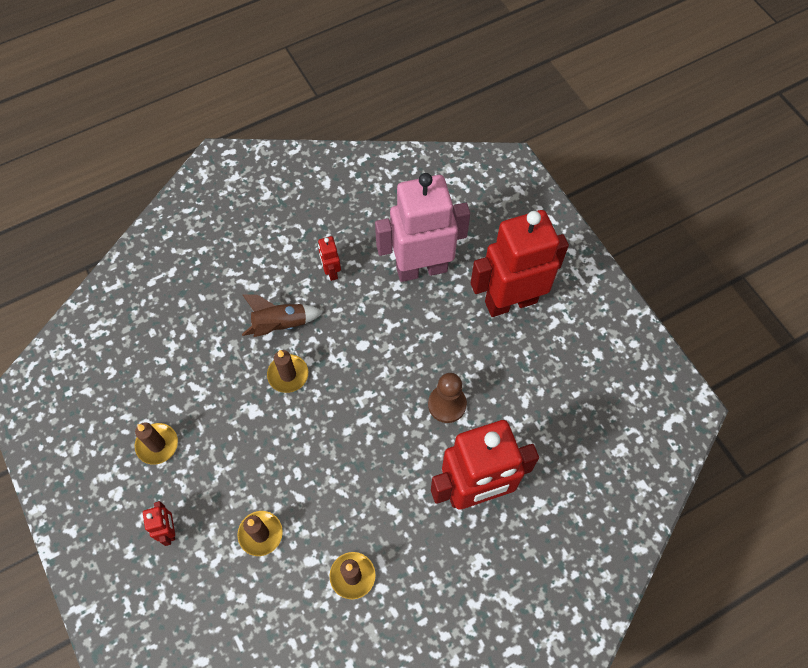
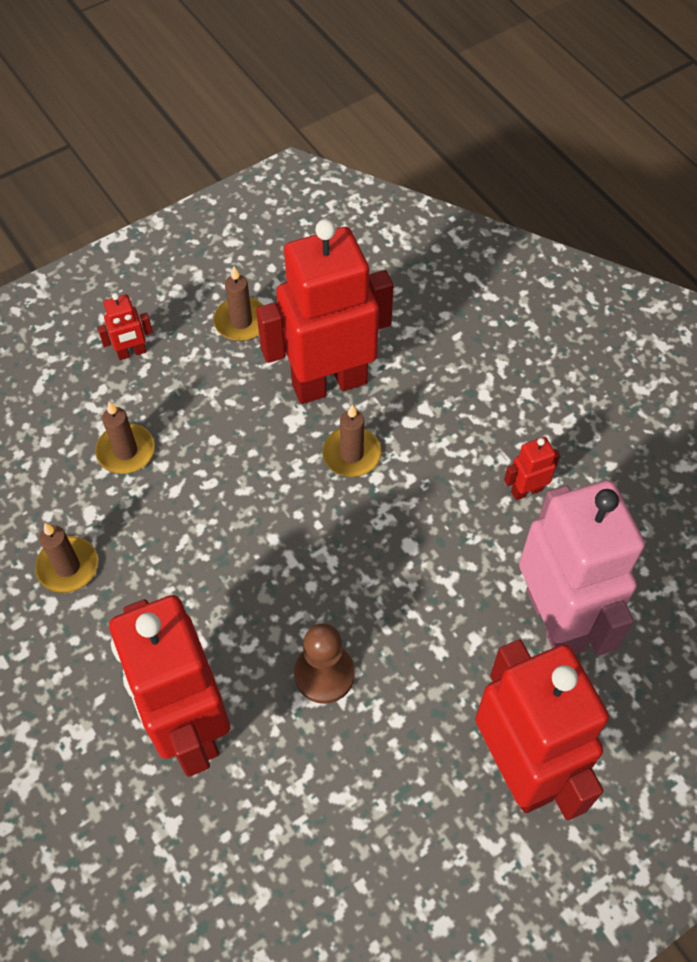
camera: 85 degrees right, 5 degrees down
brown rocket [242,294,323,337] -> none
none -> red robot [256,219,394,404]

